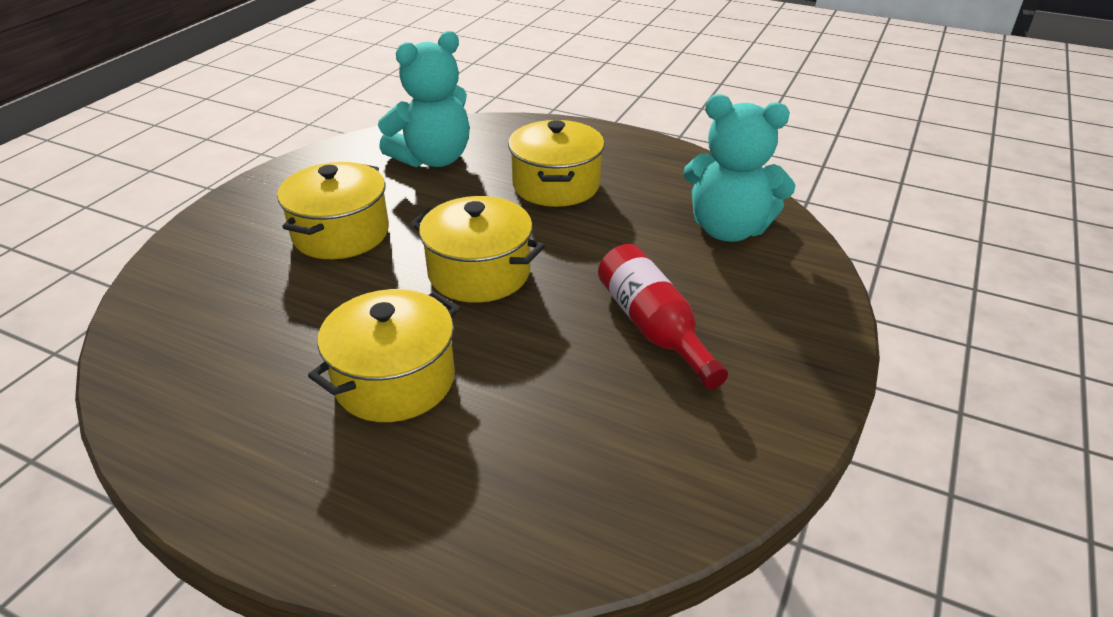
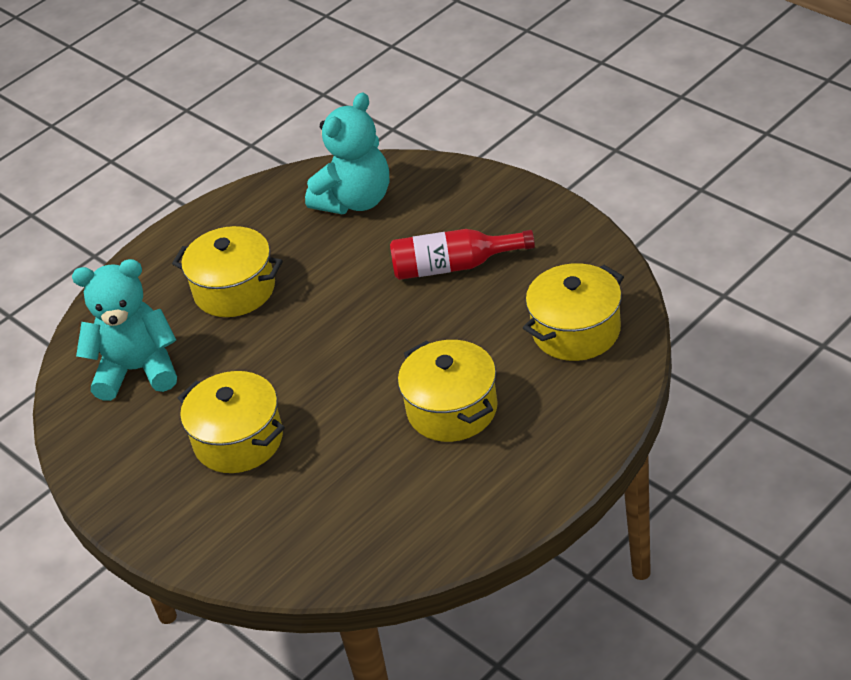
camera: 65 degrees left, 5 degrees up
turquoise teddy bear [378,31,470,167] -> turquoise teddy bear turned 75 degrees counterclockwise [72,259,177,401]
yellow pot [411,196,545,303] -> yellow pot moved to [523,263,624,361]

